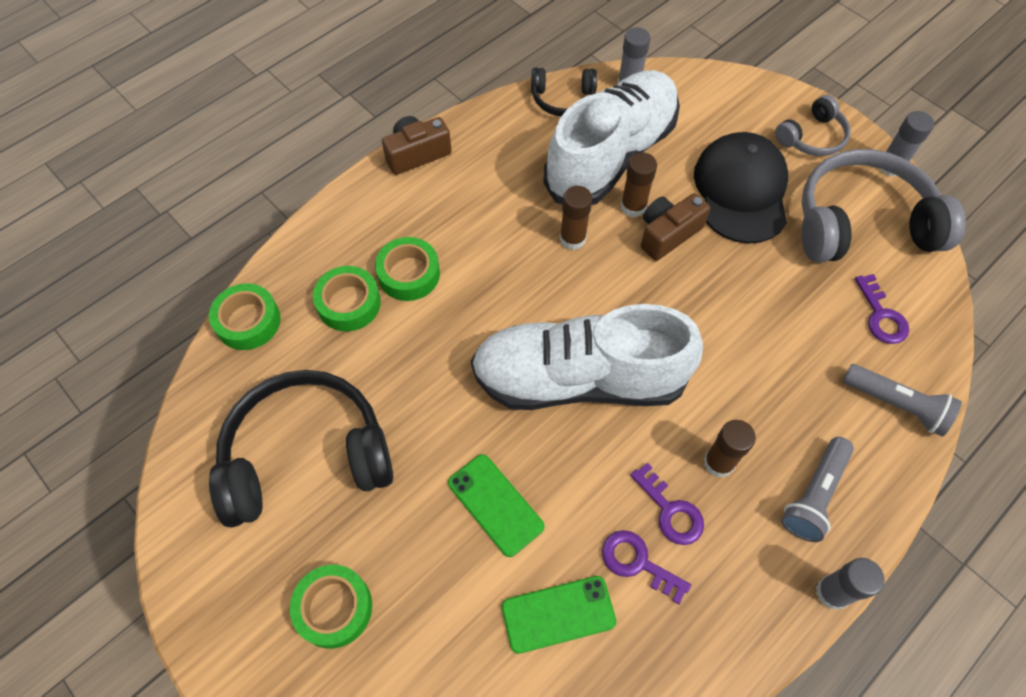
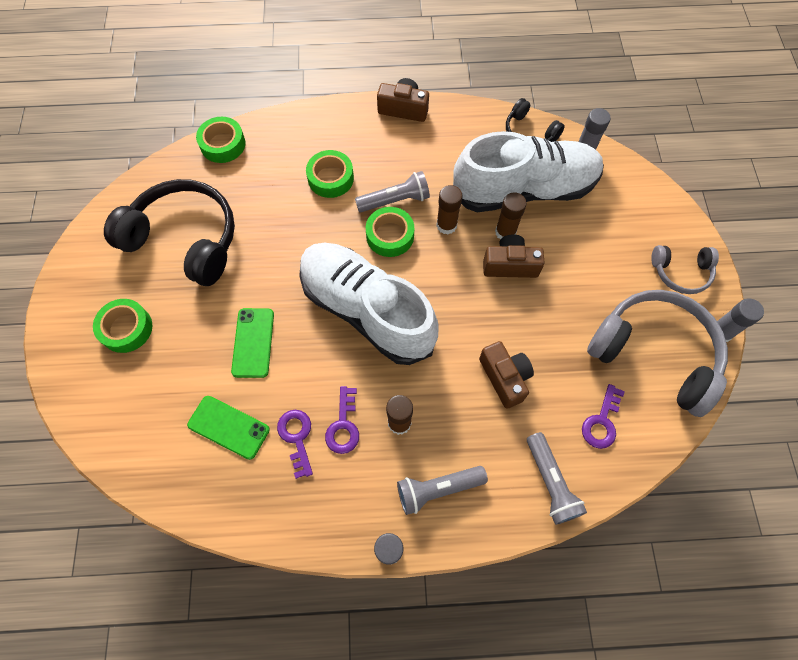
camera: 40 degrees right, 5 degrees up
green tape [313,266,381,331] -> green tape moved to [366,207,414,257]
black cap [694,132,788,244] -> none
none -> grey flashlight [355,171,430,212]
none -> brown camera [479,341,534,409]

